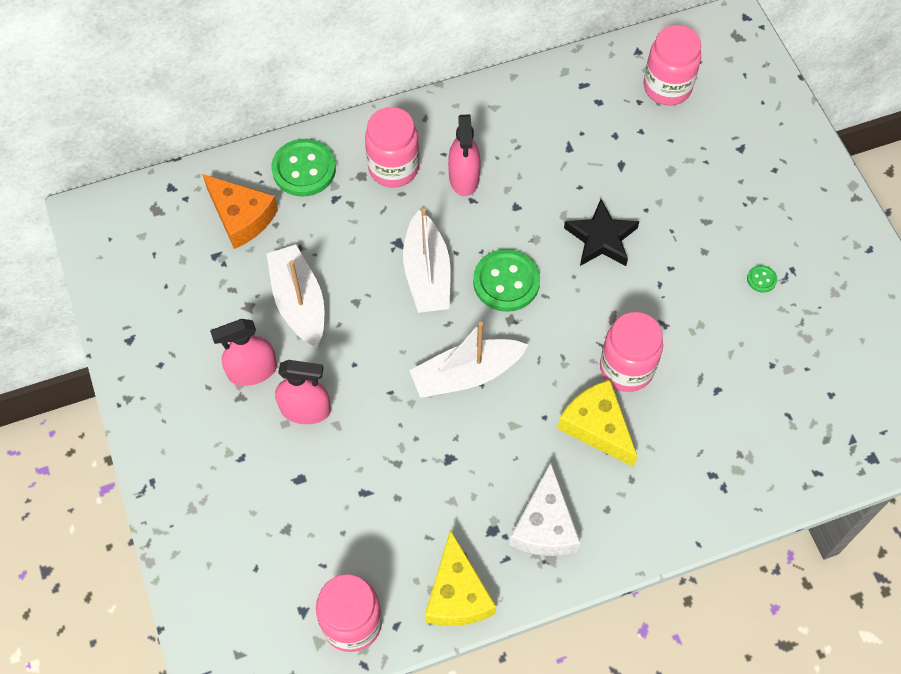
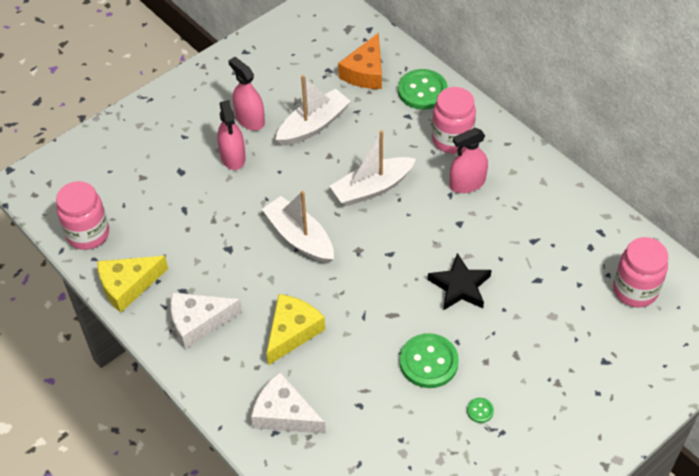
camera: 70 degrees right, 10 degrees down
green button [473,249,540,312] -> green button moved to [400,333,459,388]
pink jar [600,312,663,392] -> none
none -> white cheese [251,372,326,434]

